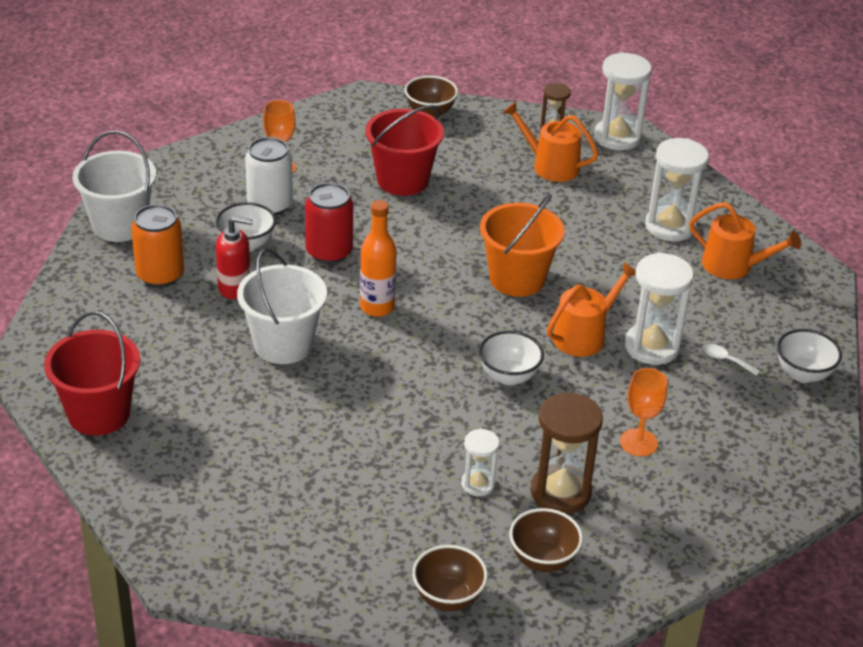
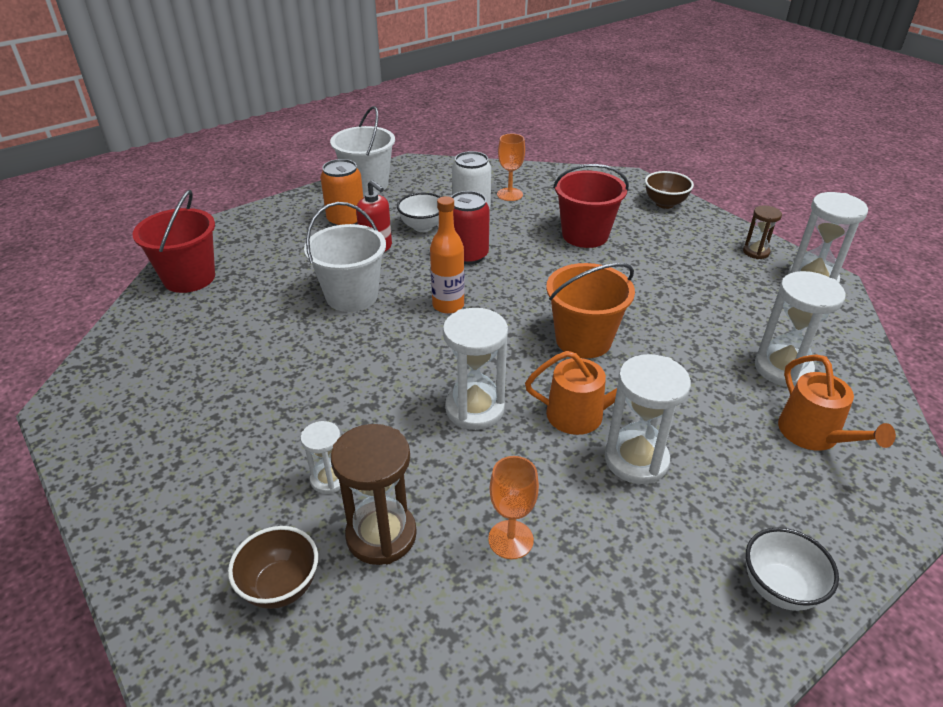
camera: 45 degrees right, 0 degrees up
brown bowl [412,545,488,611] -> none
white bowl [479,331,544,385] -> white hourglass [443,308,508,430]
orange watering can [503,102,598,182] -> none
white spoon [703,344,760,376] -> none

